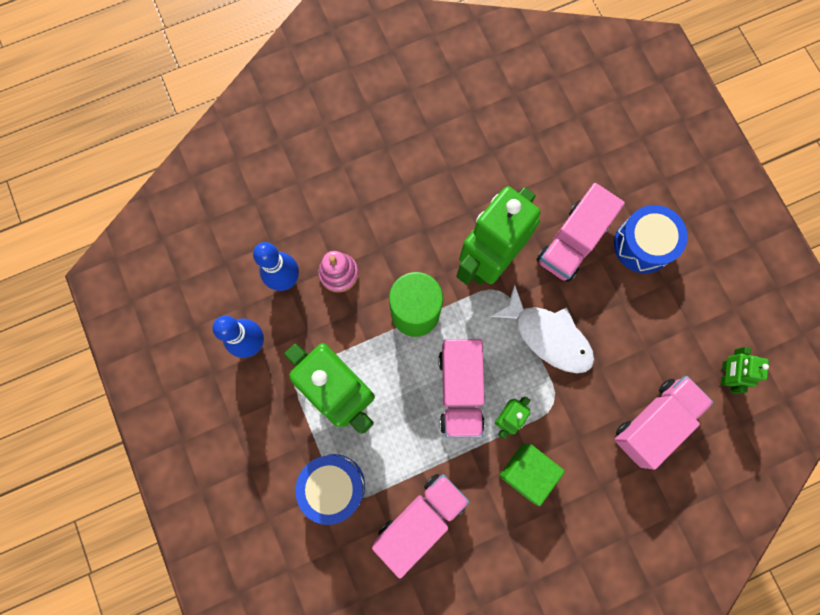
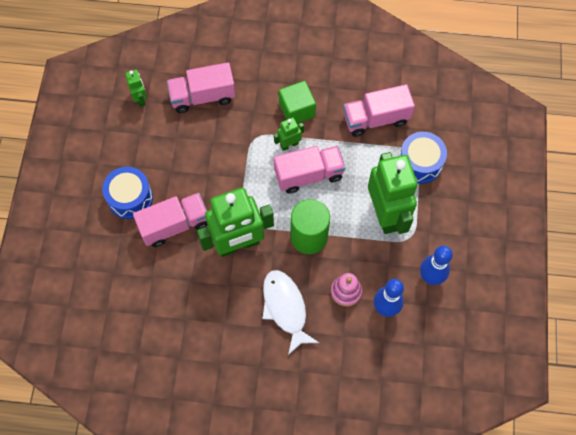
camera: 150 degrees left, 10 degrees down
pink truck [438,339,485,438] -> pink truck turned 45 degrees clockwise [274,146,346,194]
white fish [490,285,594,373] -> white fish moved to [262,270,319,355]
green robot [721,347,769,394] -> green robot turned 60 degrees counterclockwise [125,70,147,107]

